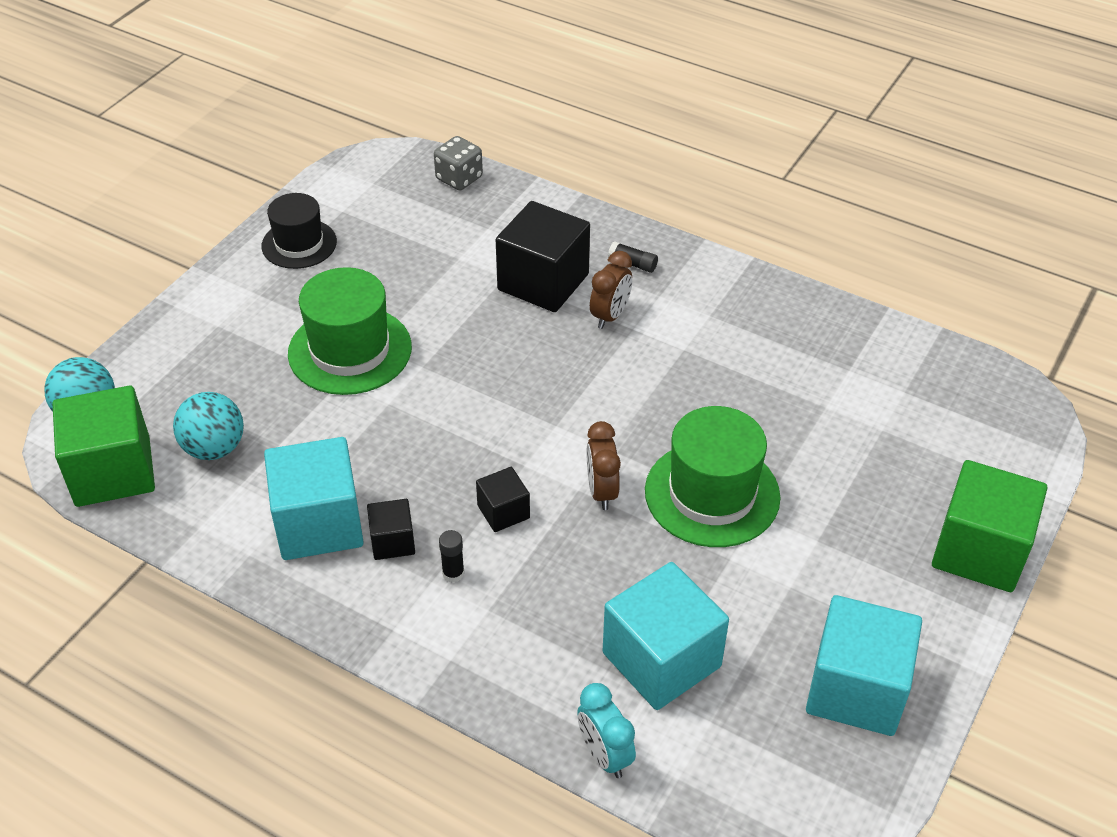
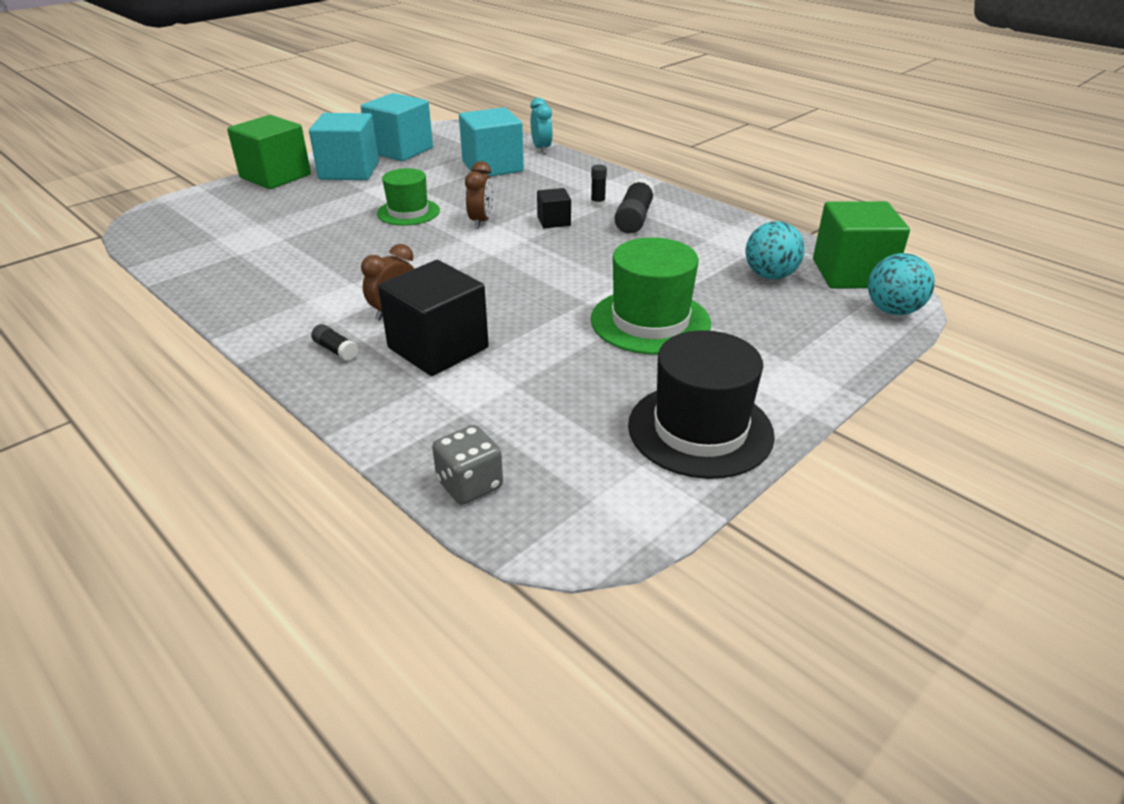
camera: 165 degrees left, 10 degrees down
black hat [261,193,337,269] -> black hat [628,330,775,479], size x1.53
turquoise cube [264,437,364,560] -> turquoise cube moved to [309,113,379,180]
black cube [367,499,415,560] -> black glue stick [614,178,655,234]
green hat [645,406,781,547] -> green hat [377,168,440,226], size x0.65

